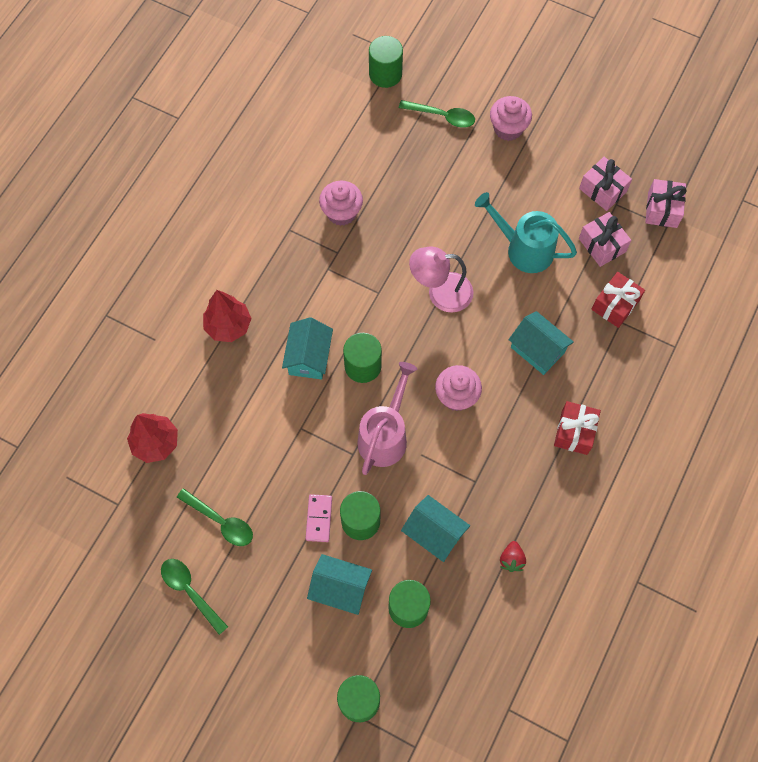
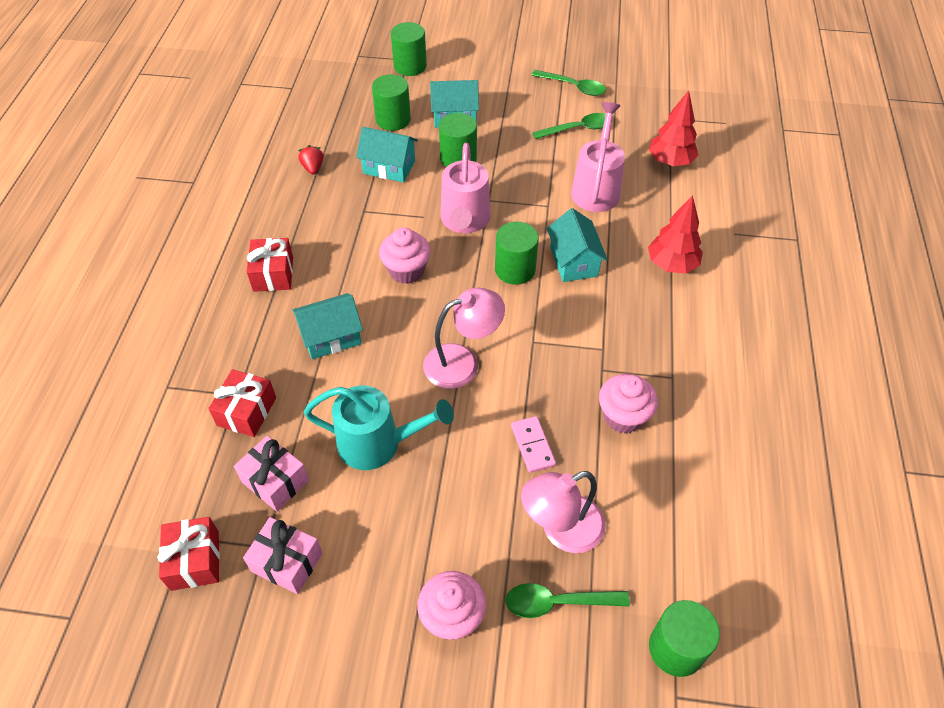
camera: 160 degrees right, 15 degrees down
green spoon [177,488,253,546] -> green spoon turned 150 degrees clockwise [532,113,606,139]
pink domino [305,494,332,542] -> pink domino moved to [511,416,556,473]
turquoise house [509,311,574,375] -> turquoise house turned 45 degrees counterclockwise [292,293,363,359]
pink gift [645,179,687,228] -> red gift [157,517,220,591]
none -> pink lamp [521,471,606,553]
none -> pink watering can [571,102,625,212]

